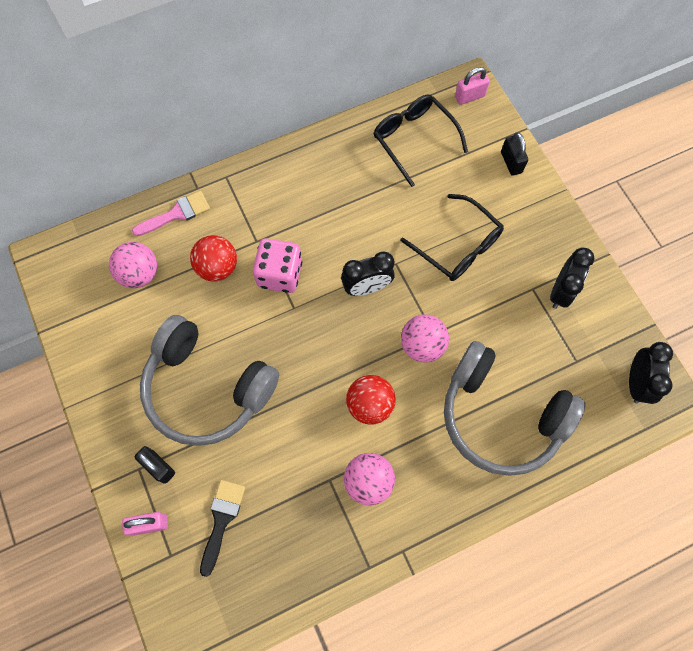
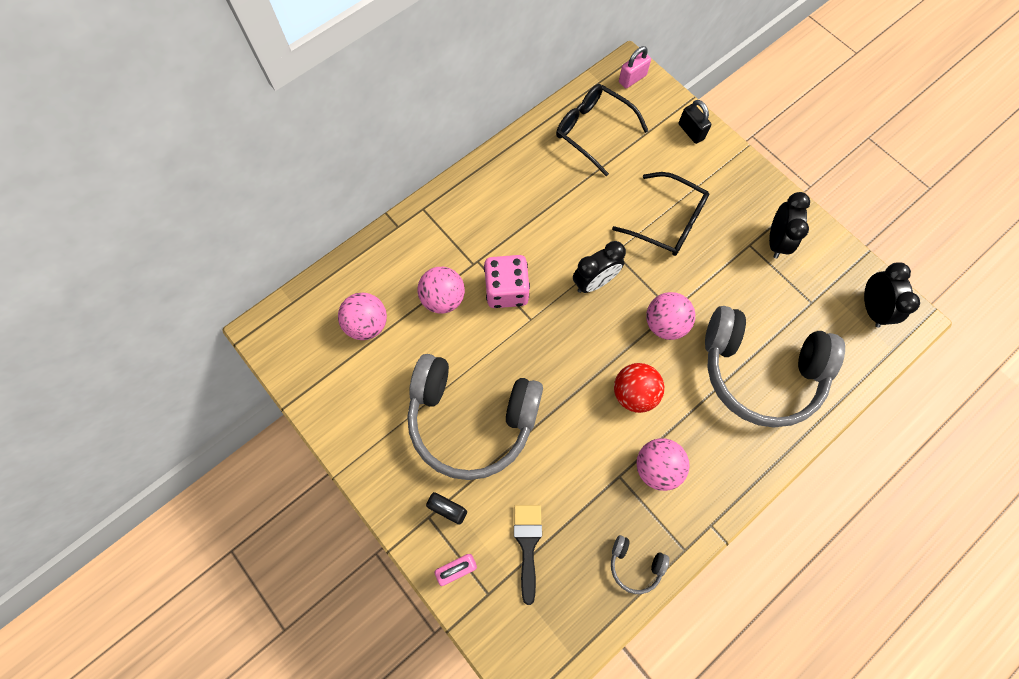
camera: 15 degrees left, 0 degrees up
pink brush [132,191,210,236] -> none
red ball [190,235,237,281] -> pink ball [417,267,465,314]
none -> grey headphones [611,535,669,594]

